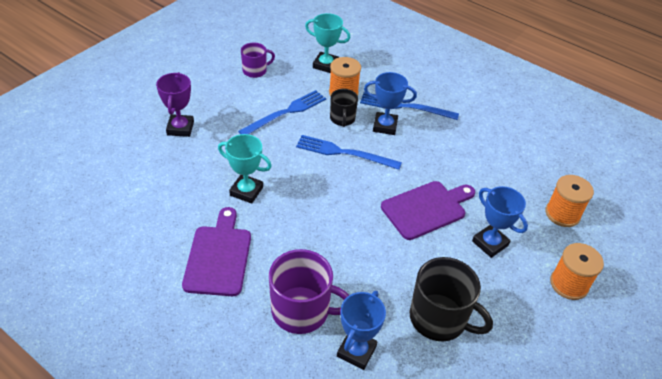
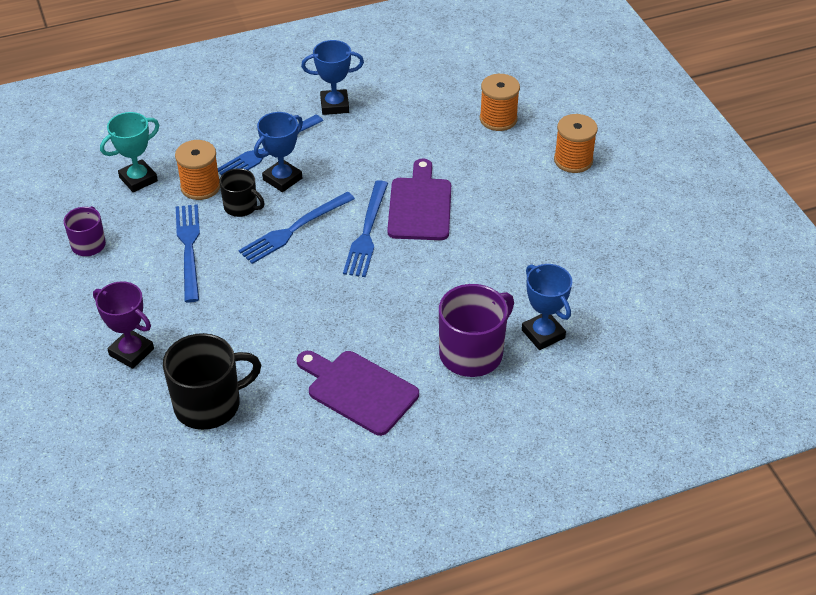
camera: 55 degrees left, 0 degrees up
turquoise trophy [218,134,272,204] -> none
black mug [410,257,493,341] -> black mug moved to [163,333,261,430]
blue trophy [472,186,528,258] -> blue trophy moved to [301,40,364,115]
none -> blue fork [343,180,388,277]

